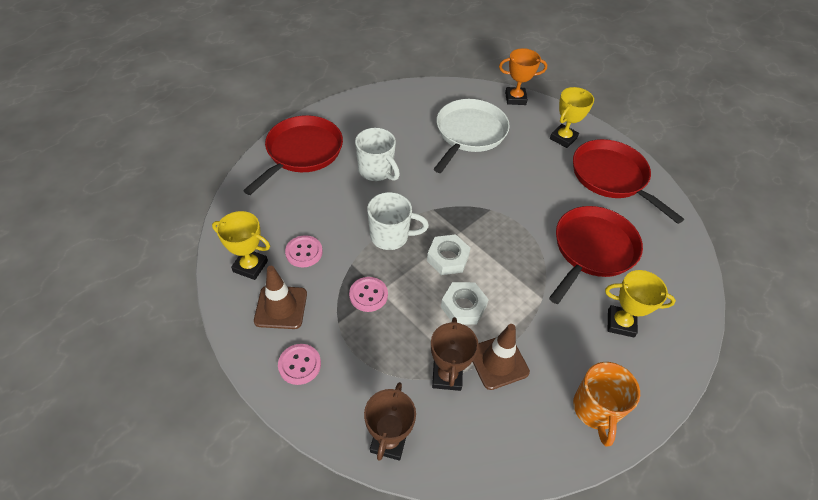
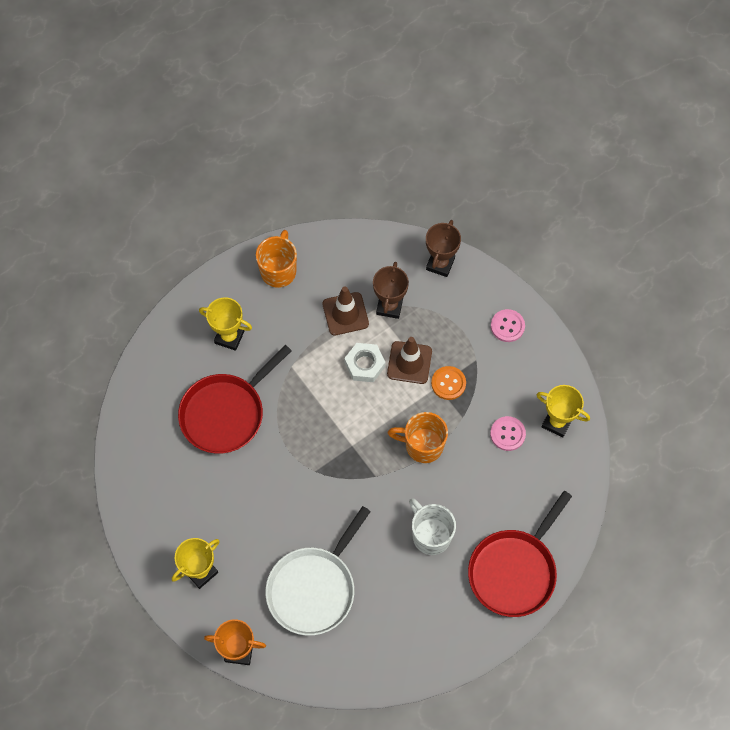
camera: 170 degrees left, 15 degrees up
brown traffic cone [254,266,307,329] -> brown traffic cone moved to [387,337,432,384]
pink button [349,277,388,312] -> orange button [431,366,466,400]
white mug [367,192,429,250] -> orange mug [388,412,448,463]
white nut [427,234,471,275] -> none
red pan [573,139,684,224] -> none

